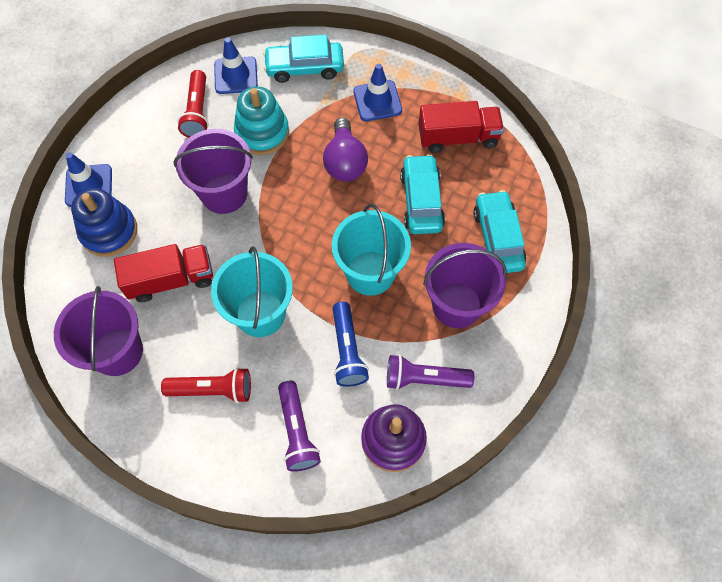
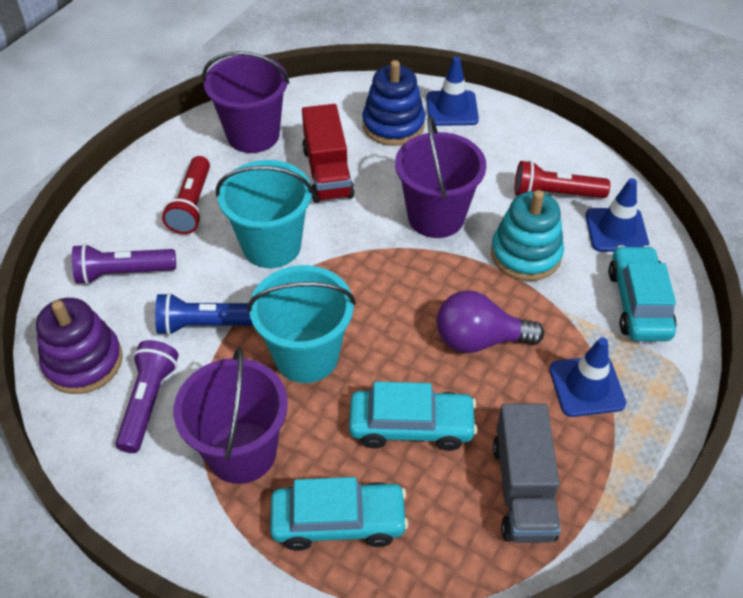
camera: 95 degrees right, 15 degrees down
red truck [418,101,504,153] -> grey truck [493,403,561,543]

